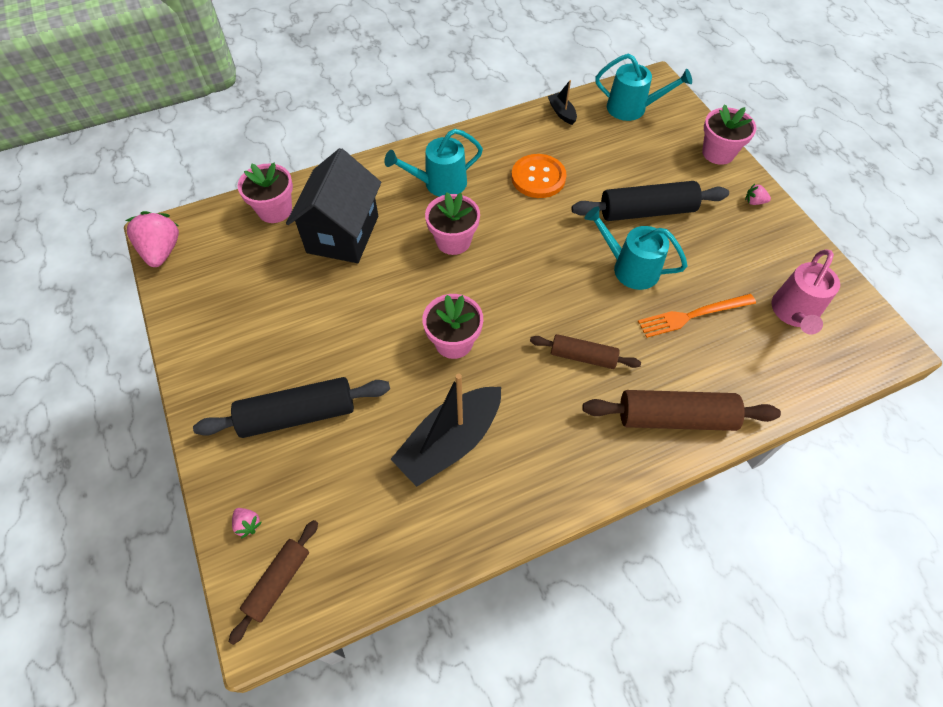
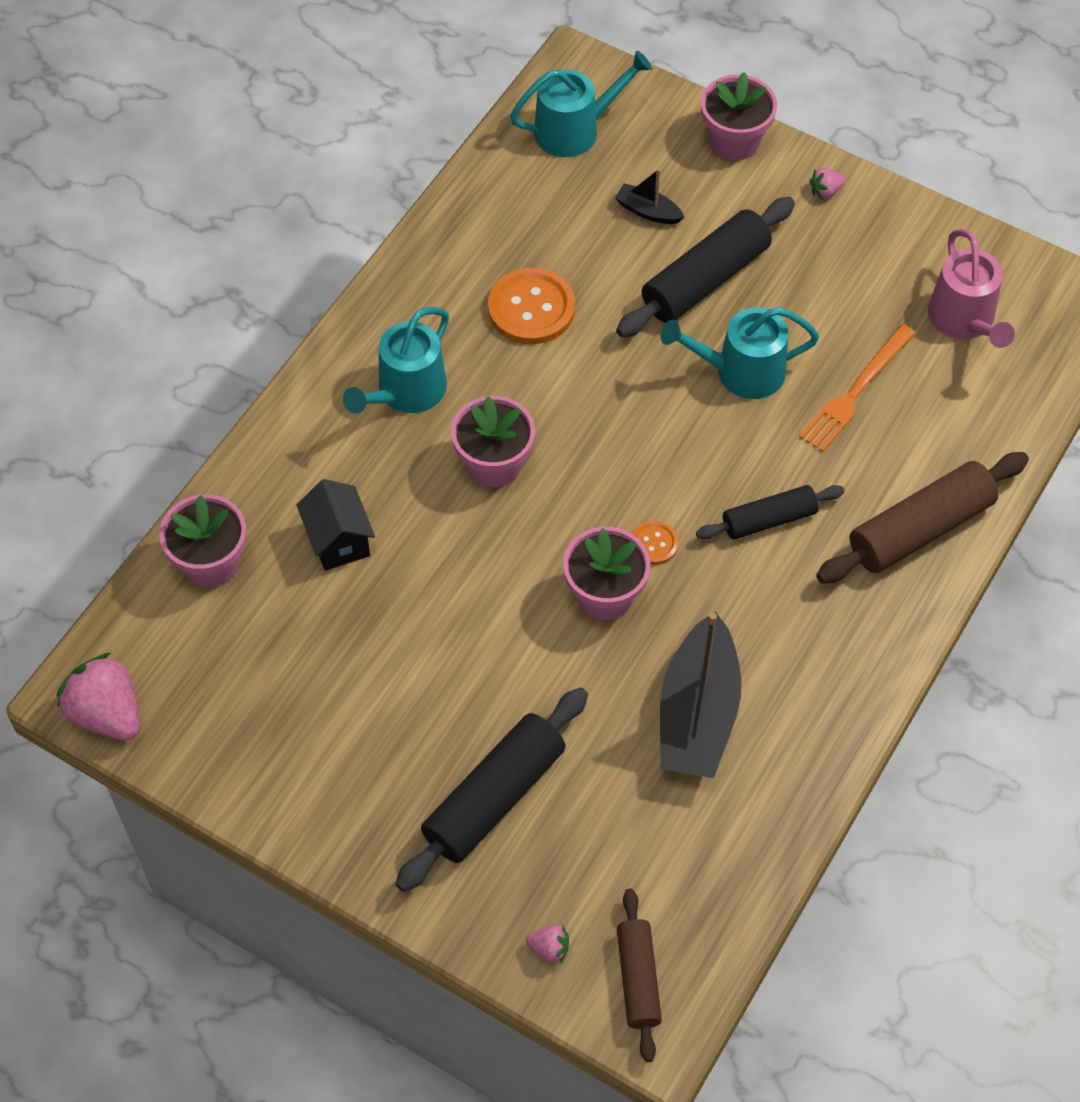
camera: 35 degrees left, 0 degrees up
black house [286,148,381,263] -> black house [297,479,375,571], size x0.55
brown rolling pin [530,334,641,369] -> black rolling pin [696,485,844,540]
black boat [548,80,577,125] -> black boat moved to [615,169,684,224]
none -> orange button [632,521,679,565]

